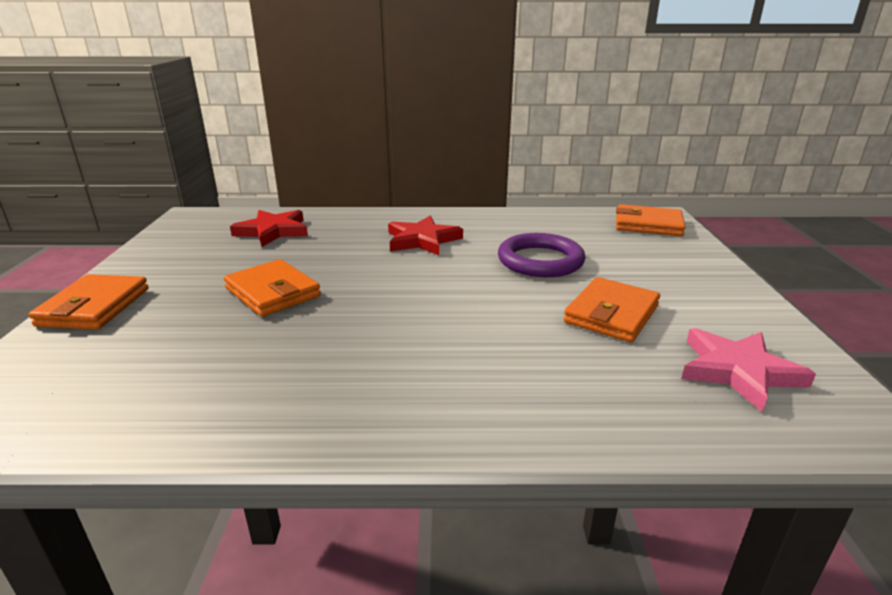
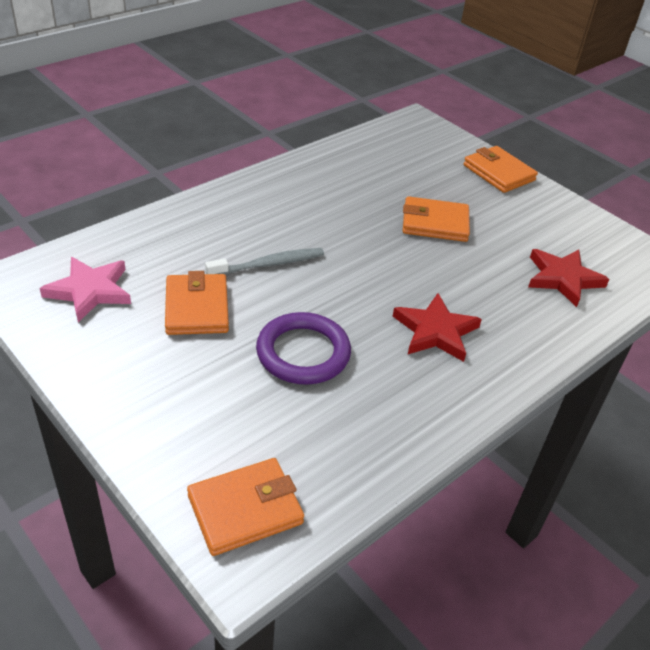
camera: 135 degrees right, 15 degrees up
none -> grey toothbrush [205,248,324,275]

